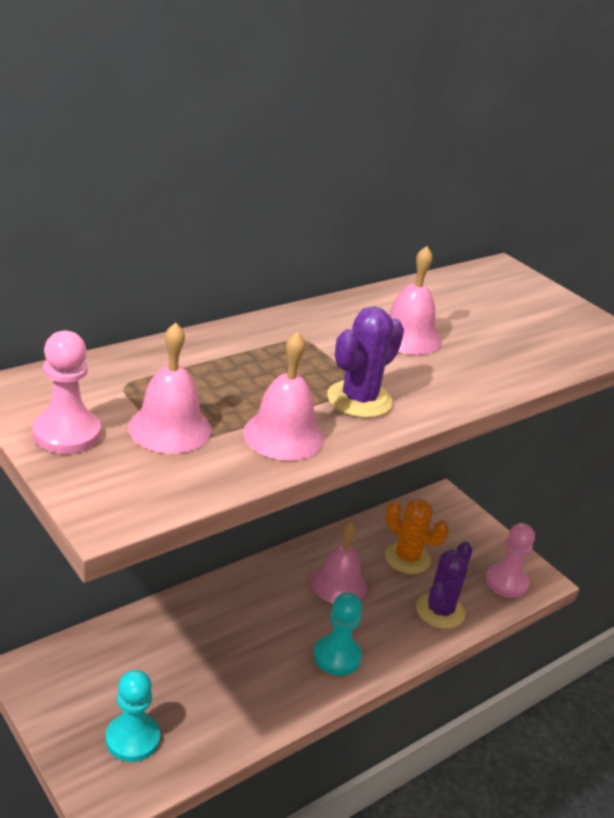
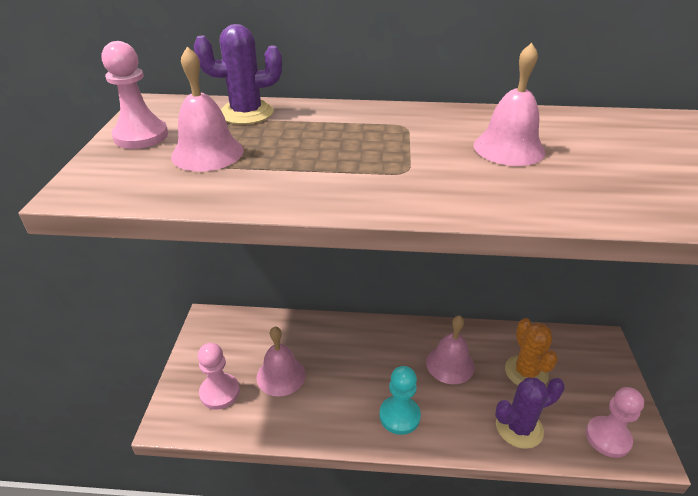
camera: 45 degrees right, 5 degrees up
turquoise pawn [106,670,160,762] -> pink pawn [198,343,240,410]
pink bell [243,332,324,460] -> pink bell moved to [257,327,306,397]
purple cactus [327,307,404,418] -> purple cactus moved to [194,24,282,124]

